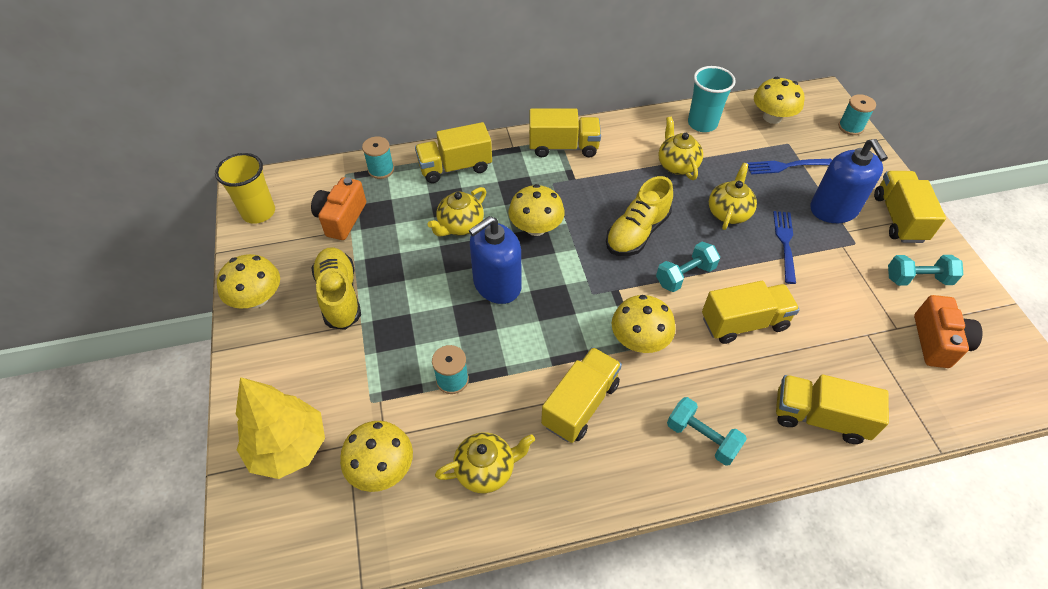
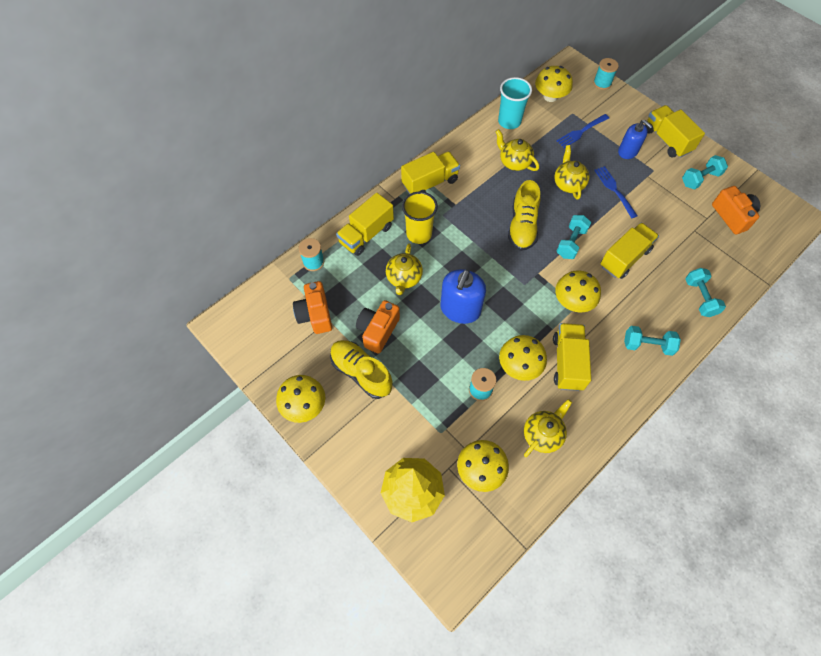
camera: 30 degrees left, 10 degrees up
yellow cup [215,153,275,224] -> yellow cup moved to [402,192,438,244]
yellow mushroom [509,184,565,236] -> yellow mushroom moved to [499,335,547,381]
yellow truck [776,375,889,444] -> turquoise dumbbell [685,268,726,317]
blue soap dispenser [810,139,888,223] -> blue soap dispenser [618,120,653,159], size x0.64
none -> orange camera [356,300,400,354]

